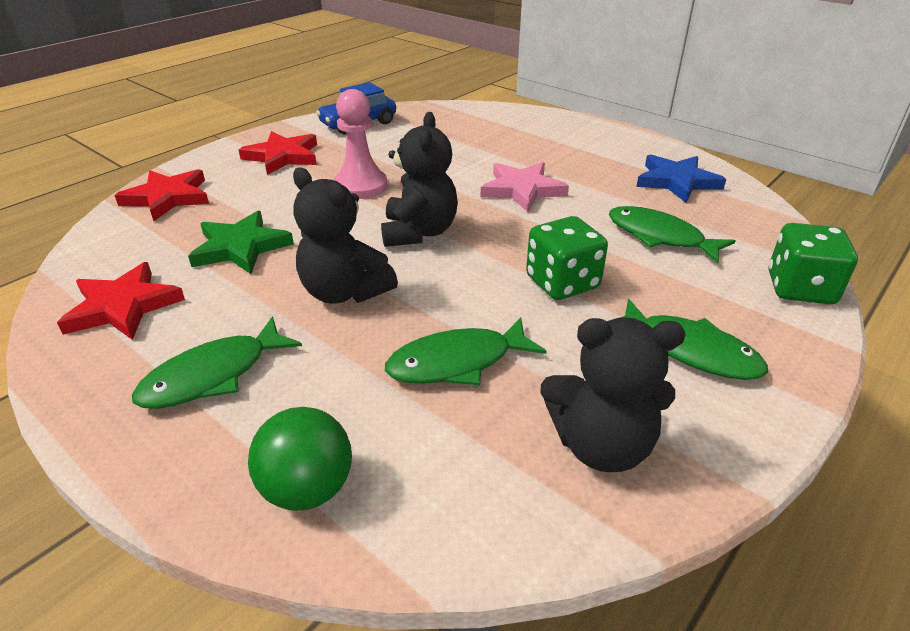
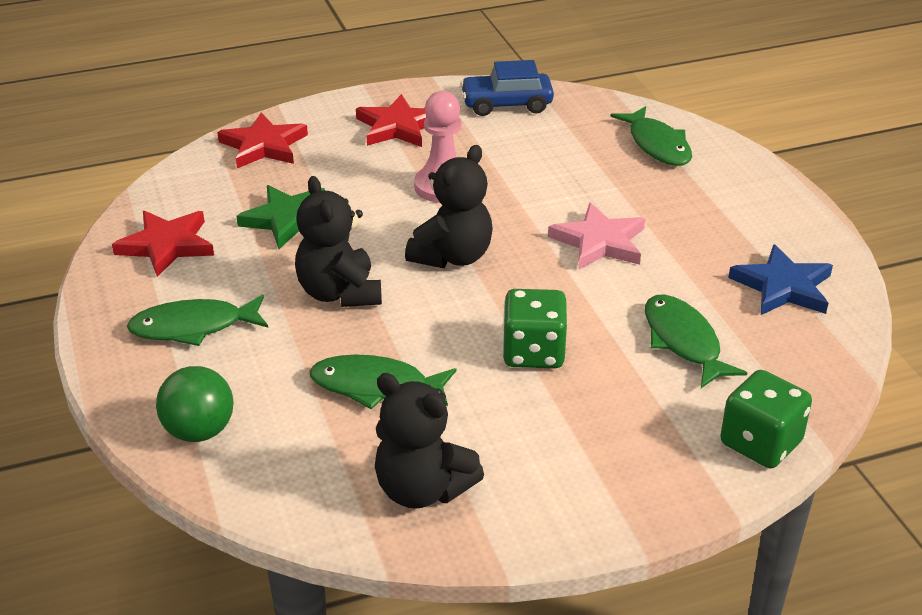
camera: 30 degrees right, 0 degrees up
green fish [620,299,768,380] -> green fish moved to [610,106,692,166]

